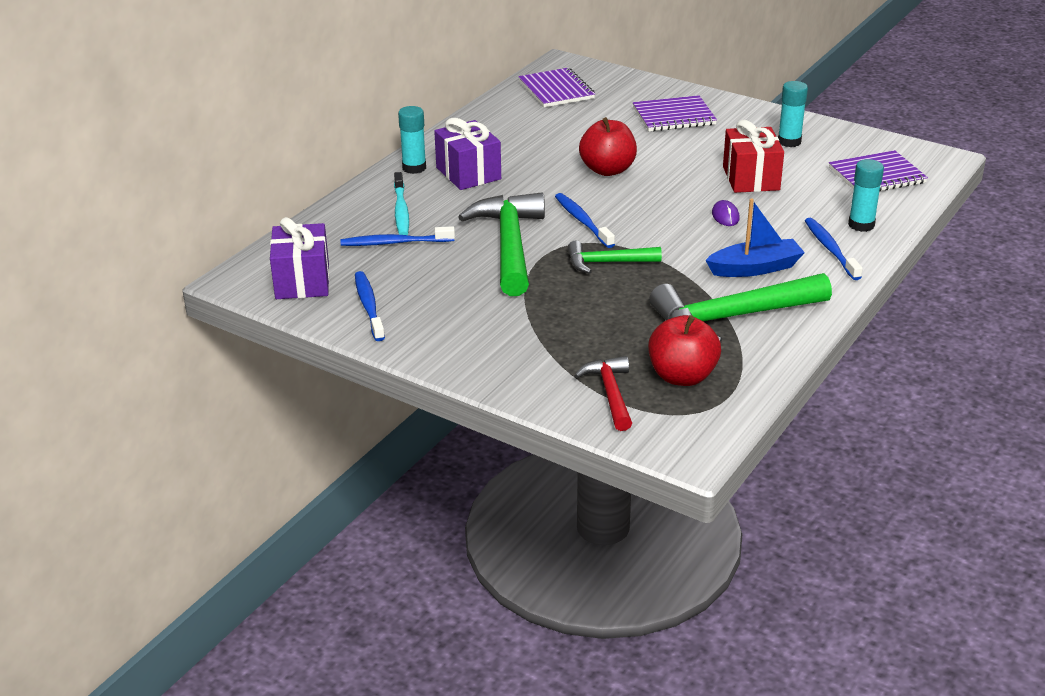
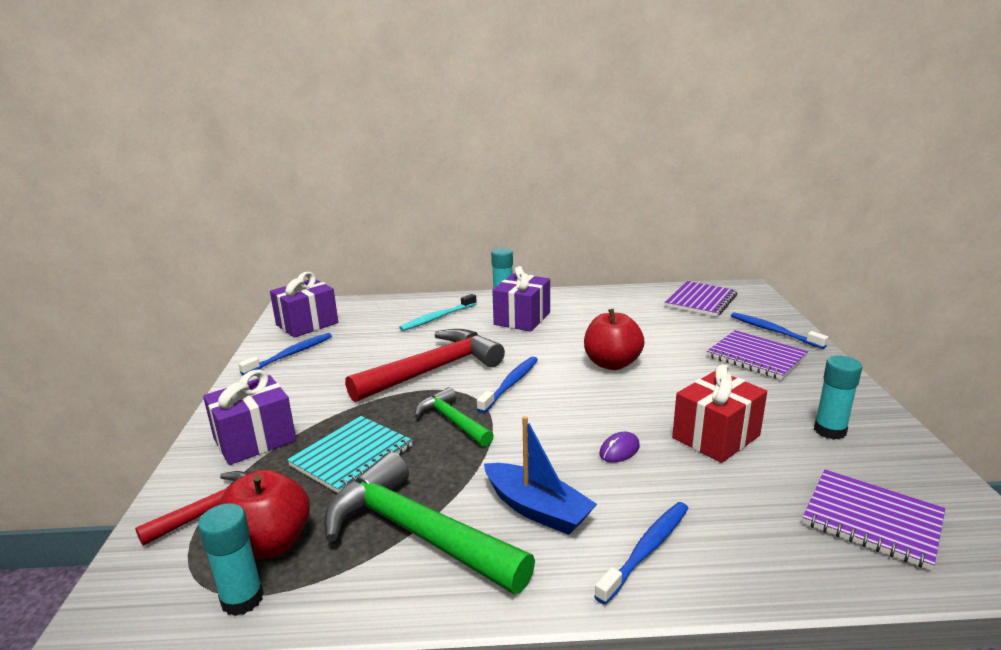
camera: 55 degrees right, 10 degrees down
blue toothbrush [340,226,455,246] -> blue toothbrush moved to [731,312,828,349]
green hammer [458,193,545,296] -> red hammer [345,329,505,402]
turquoise glue stick [848,159,884,232] -> turquoise glue stick moved to [198,503,264,616]
none -> purple gift [203,369,296,465]
none -> turquoise notebook [287,416,413,493]

